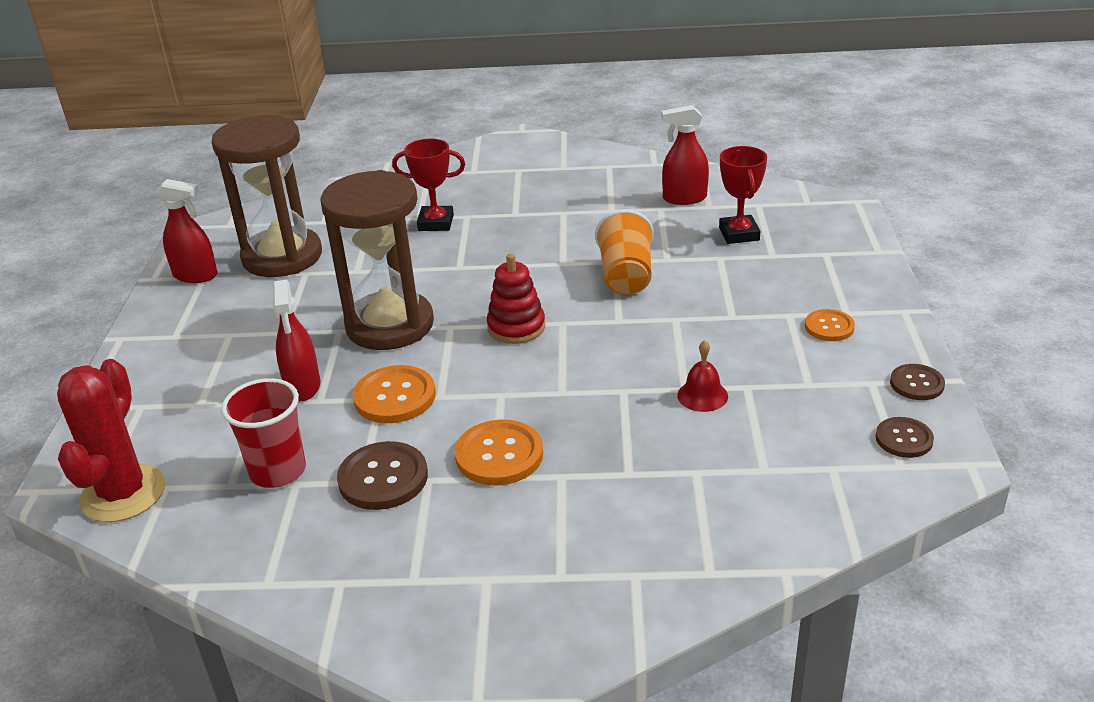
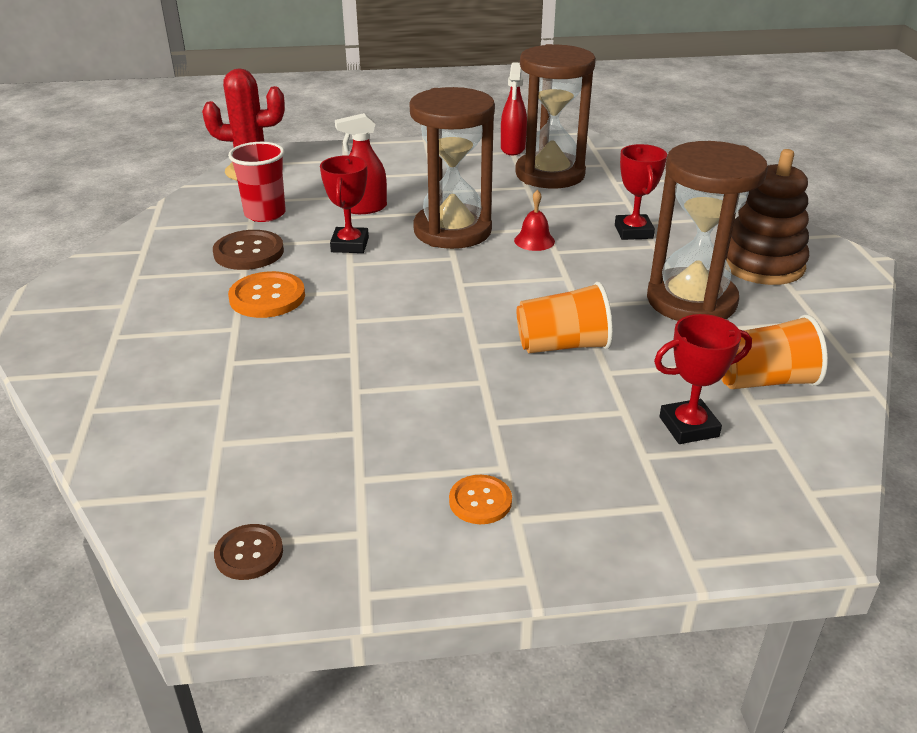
camera: 80 degrees right, 0 degrees up
orange button [353,365,436,423] -> red trophy [320,156,369,253]
red stacking toy [487,254,545,344] -> none
red spray bottle [662,105,709,205] -> orange cup [721,314,828,389]
red bell [677,340,728,412] -> red bell moved to [514,190,555,251]
brown button [890,364,945,400] -> none
none -> brown hourglass [647,141,768,321]
none -> brown stacking toy [726,149,809,285]

